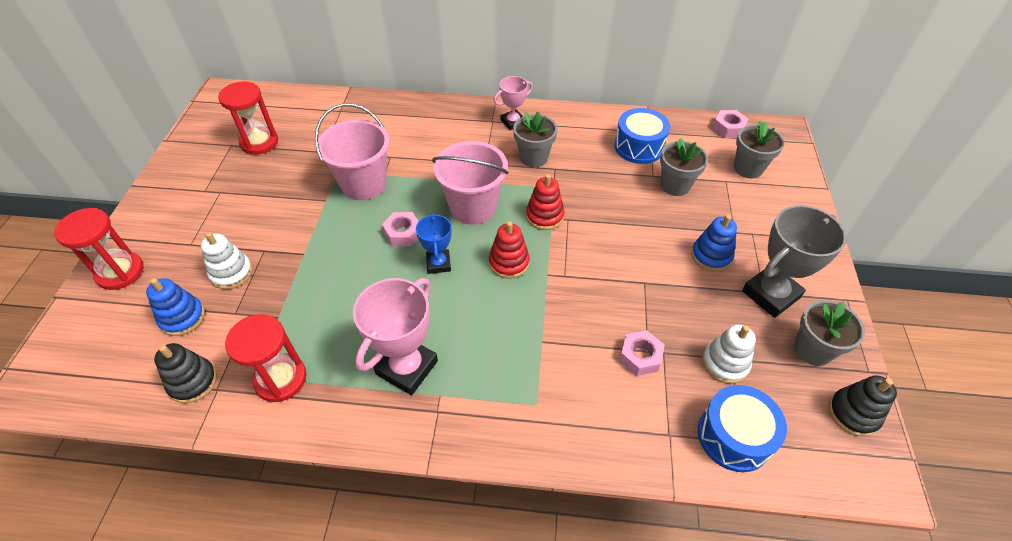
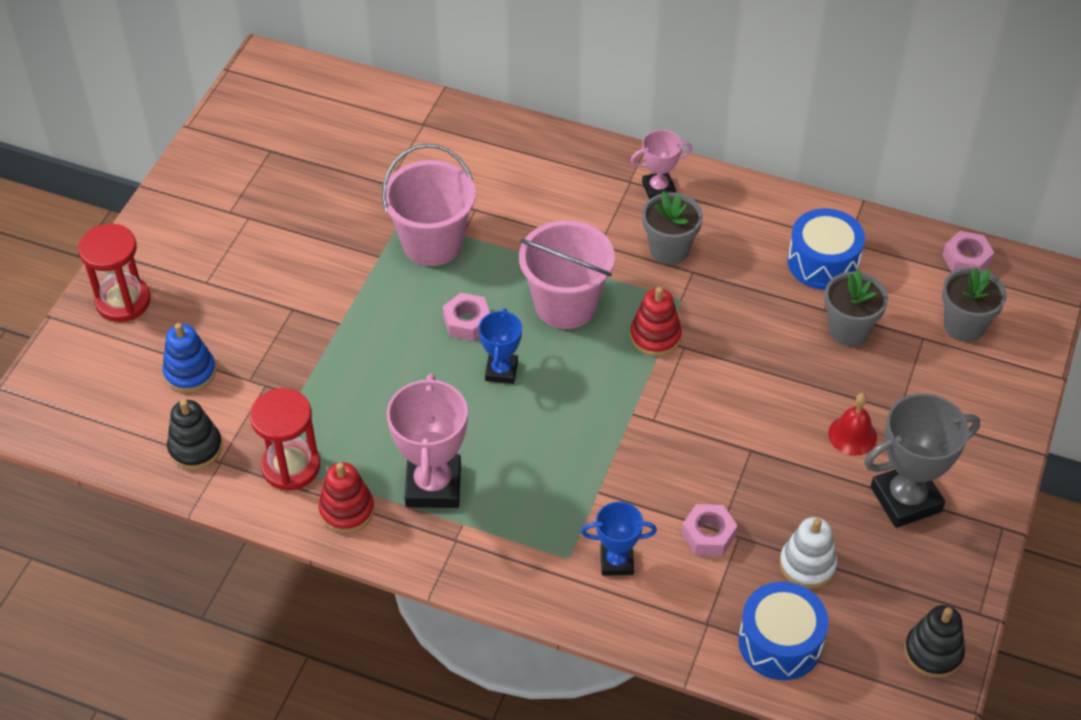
camera: 15 degrees right, 0 degrees up
white stacking toy [201,232,252,289] -> none
red hourglass [218,81,278,155] -> none
pink trophy [353,278,438,395] -> pink trophy turned 45 degrees counterclockwise [387,374,468,508]
red stacking toy [489,221,530,278] -> red stacking toy moved to [318,462,375,533]
blue stacking toy [691,215,737,272] -> red bell [828,393,877,455]
grey flower pot [794,300,865,366] -> none
none -> blue trophy [581,502,657,576]

